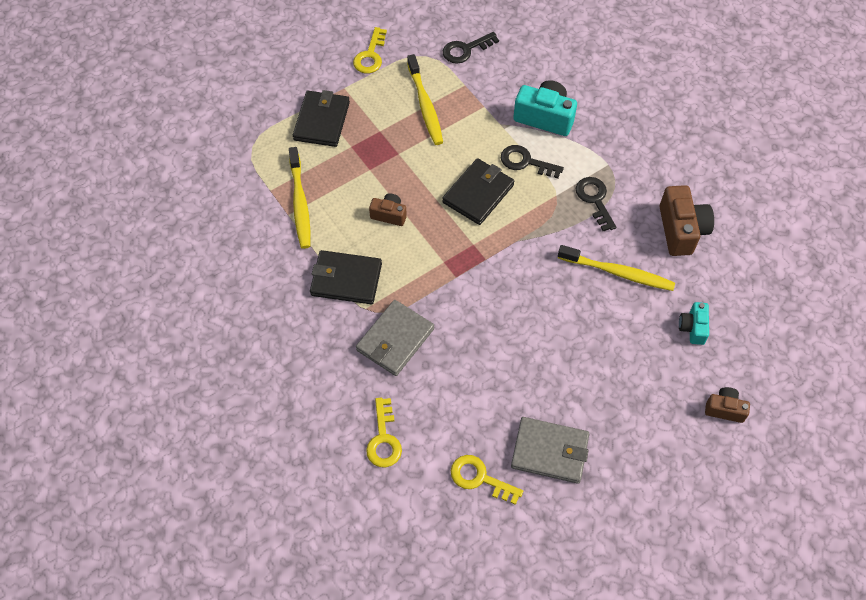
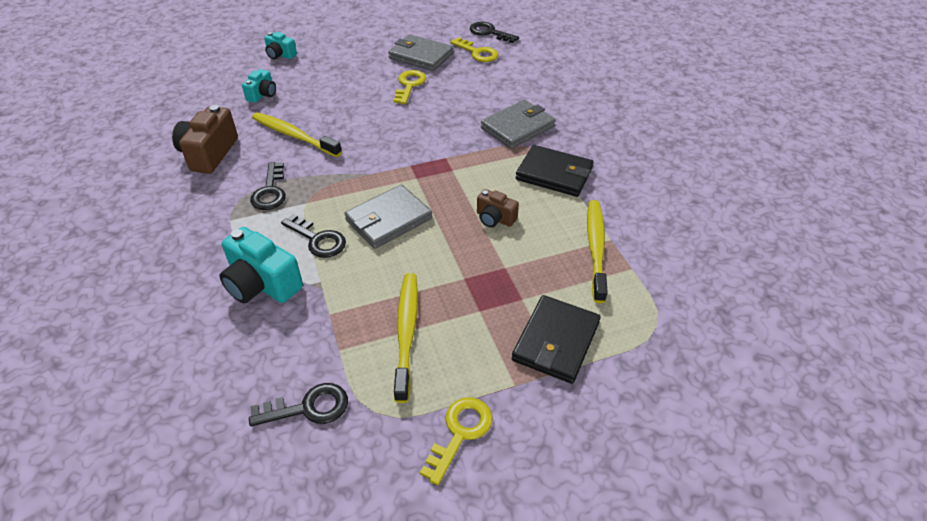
camera: 165 degrees left, 15 degrees down
yellow key [366,398,402,467] -> yellow key moved to [393,70,426,104]
black wallet [442,158,514,225] -> grey wallet [345,185,432,249]
brown camera [705,387,750,423] -> turquoise camera [264,32,297,59]
none -> black key [470,22,519,43]

